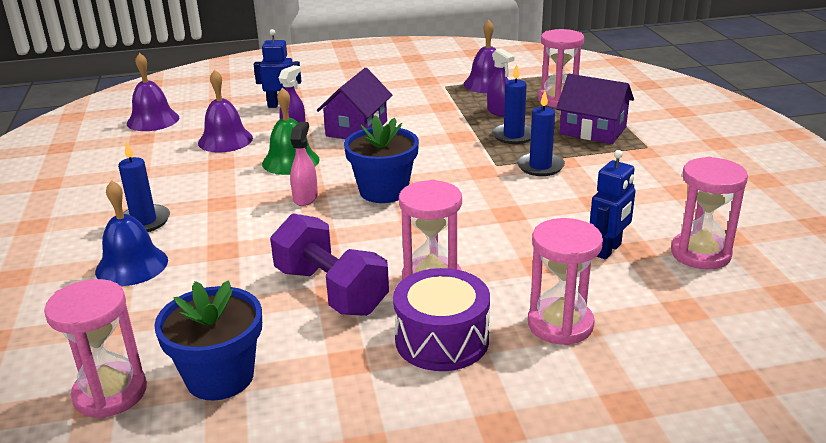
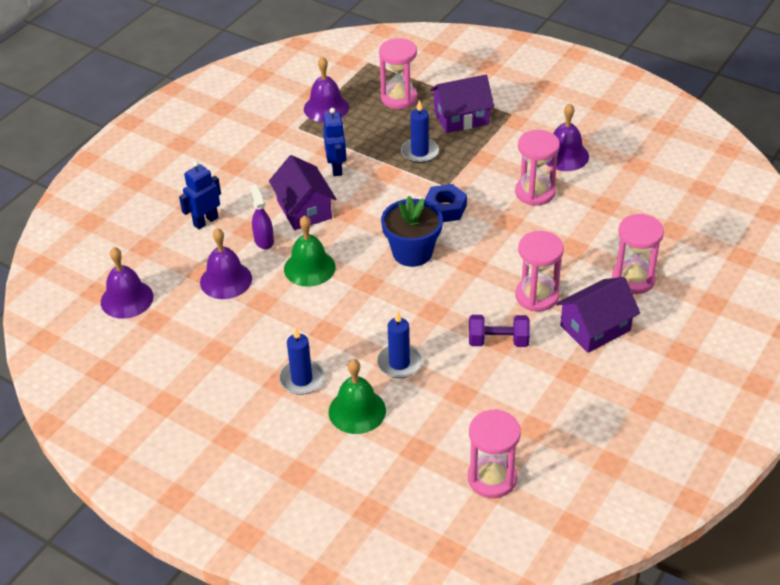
camera: 45 degrees left, 15 degrees up
blue bell [95,180,168,286] -> green bell [329,359,386,434]
blue flower pot [154,280,262,401] -> none
purple dumbbell [270,213,389,316] -> purple dumbbell [469,315,530,347], size x0.65
pink spray bottle [290,122,318,206] -> none
purple drum [393,268,490,371] -> purple house [556,277,640,353]
purple spray bottle [487,48,515,117] -> none
blue candle [517,91,565,176] -> blue candle moved to [377,311,422,378]
blue robot [590,150,636,260] -> blue robot moved to [323,108,346,176]
pink hourglass [671,157,748,270] -> pink hourglass moved to [515,130,560,206]
none -> blue nut [424,184,467,222]
none -> purple bell [546,103,589,171]

